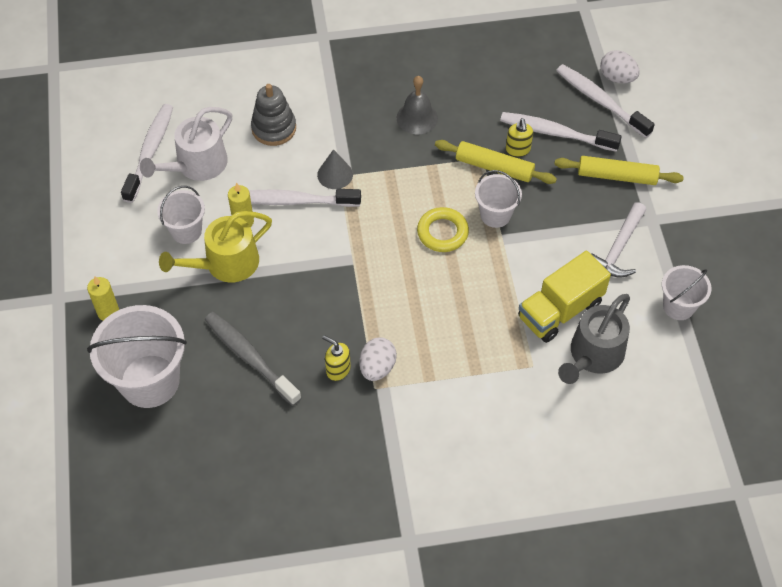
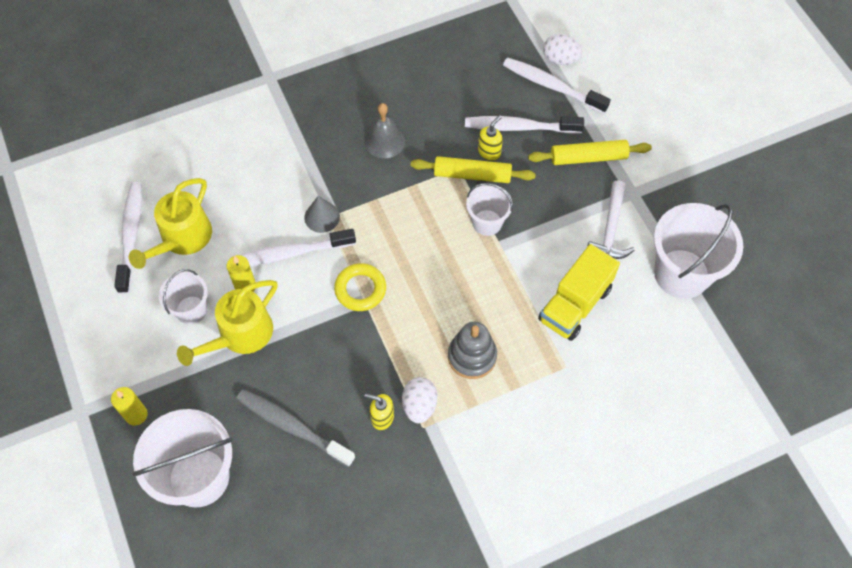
camera: 15 degrees left, 5 degrees up
white watering can [140,107,232,181] -> yellow watering can [129,178,212,269]
grey stacking toy [251,84,296,146] -> grey stacking toy moved to [448,322,497,379]
yellow ring [417,207,469,252] -> yellow ring moved to [334,263,386,311]
yellow soap dispenser [506,118,533,157] -> yellow soap dispenser turned 120 degrees counterclockwise [478,115,503,161]
grey watering can [558,294,630,384] -> none
white bucket [662,265,711,320] -> white bucket [654,203,743,299], size x1.81

